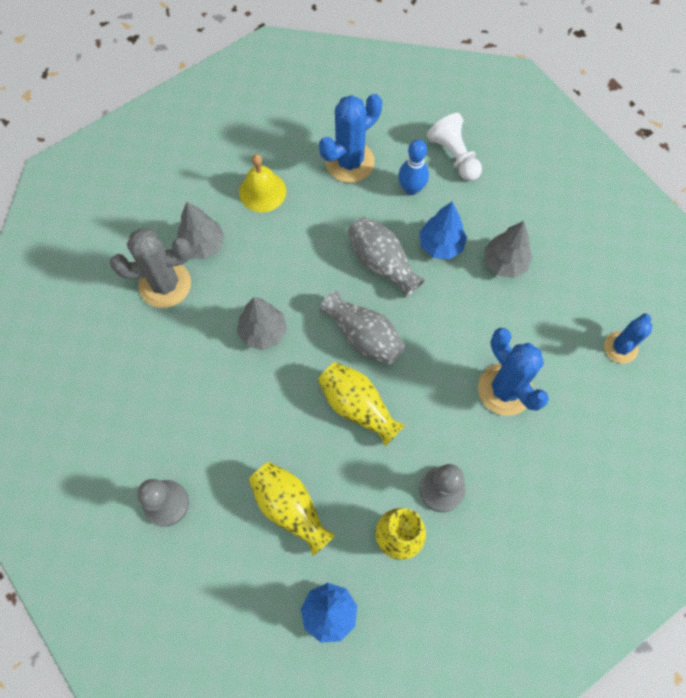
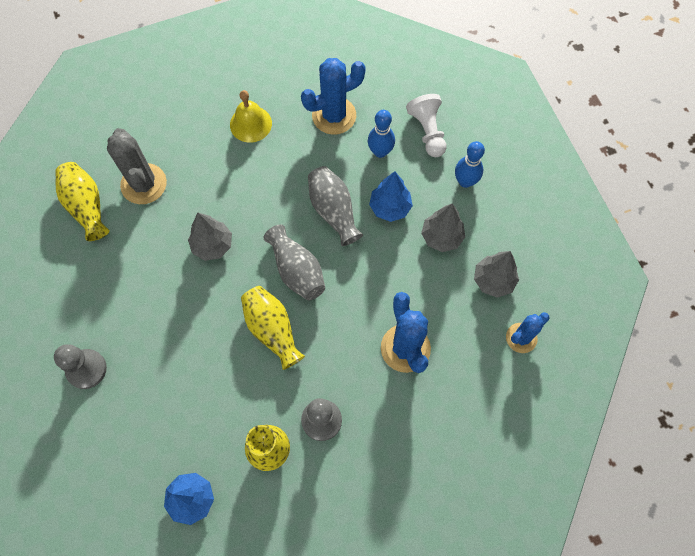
camera: 15 degrees right, 0 degrees up
grey cactus [110,228,192,308] -> grey cactus turned 60 degrees clockwise [107,128,167,204]
grey tree [177,202,225,259] -> grey tree moved to [474,251,519,298]
yellow vase [248,462,336,556] -> yellow vase moved to [56,162,109,241]
none -> blue bowling pin [455,141,485,188]

